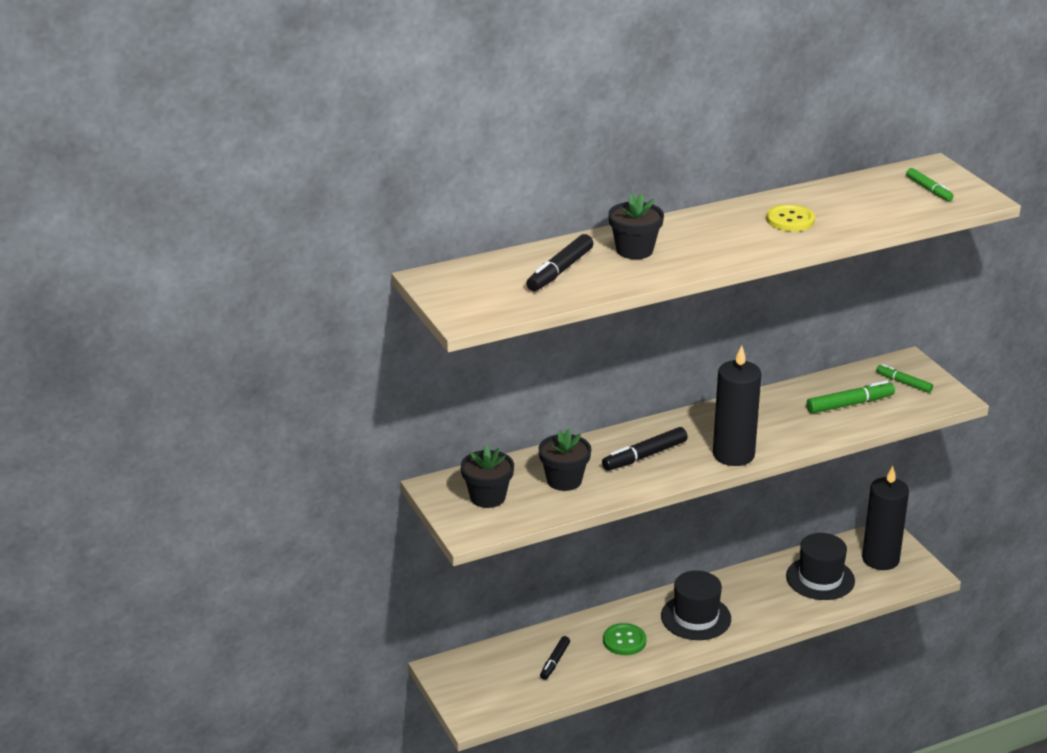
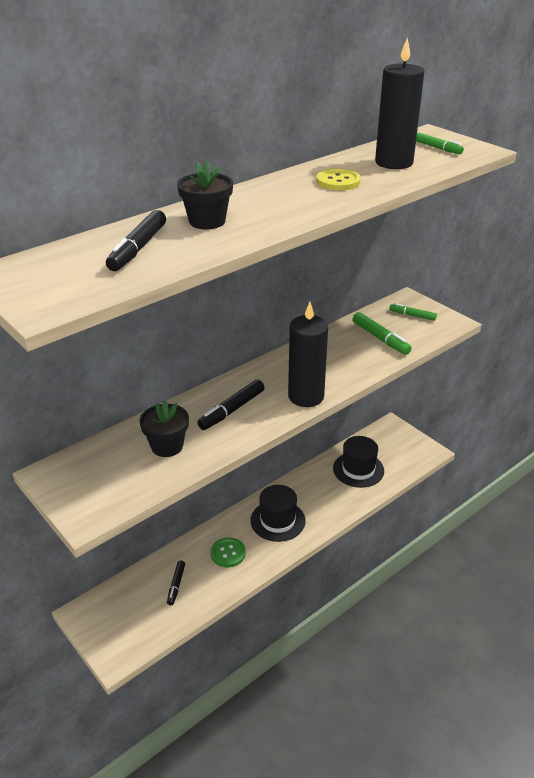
camera: 15 degrees left, 5 degrees up
black flower pot [461,444,514,508] -> none
green marker [806,380,895,414] -> green marker turned 90 degrees clockwise [353,312,412,355]
black candle [862,466,909,570] -> black candle moved to [375,38,424,169]

